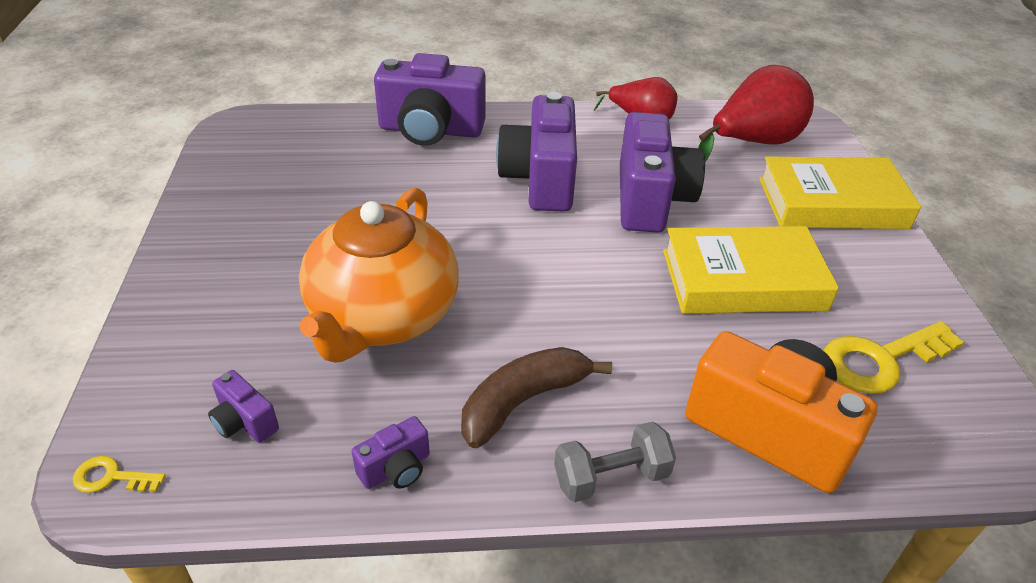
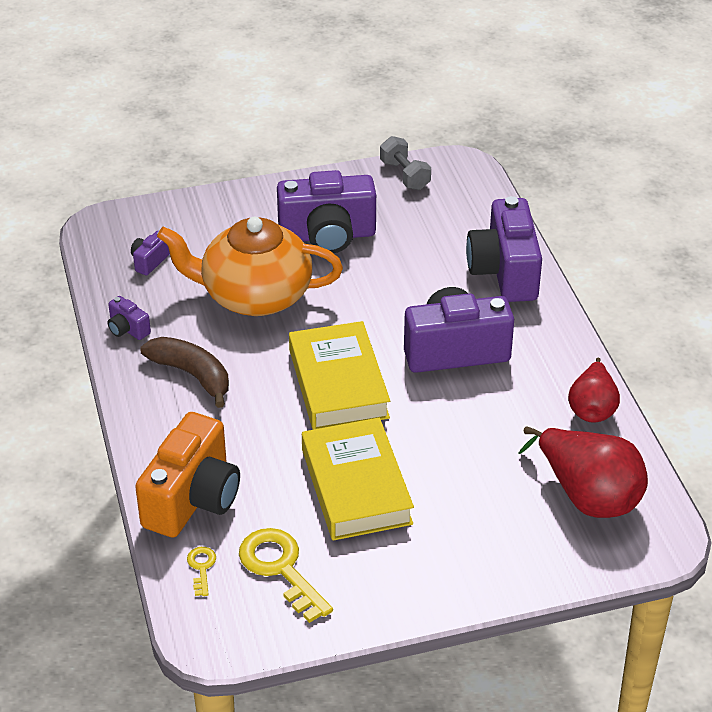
camera: 80 degrees right, 0 degrees up
yellow key [73,456,166,493] -> yellow key moved to [187,547,216,596]
grey dumbbell [554,422,676,502] -> grey dumbbell moved to [380,136,431,190]
purple camera [620,112,705,233] -> purple camera moved to [277,170,376,253]
yellow book [759,156,921,229] -> yellow book moved to [289,321,390,430]

